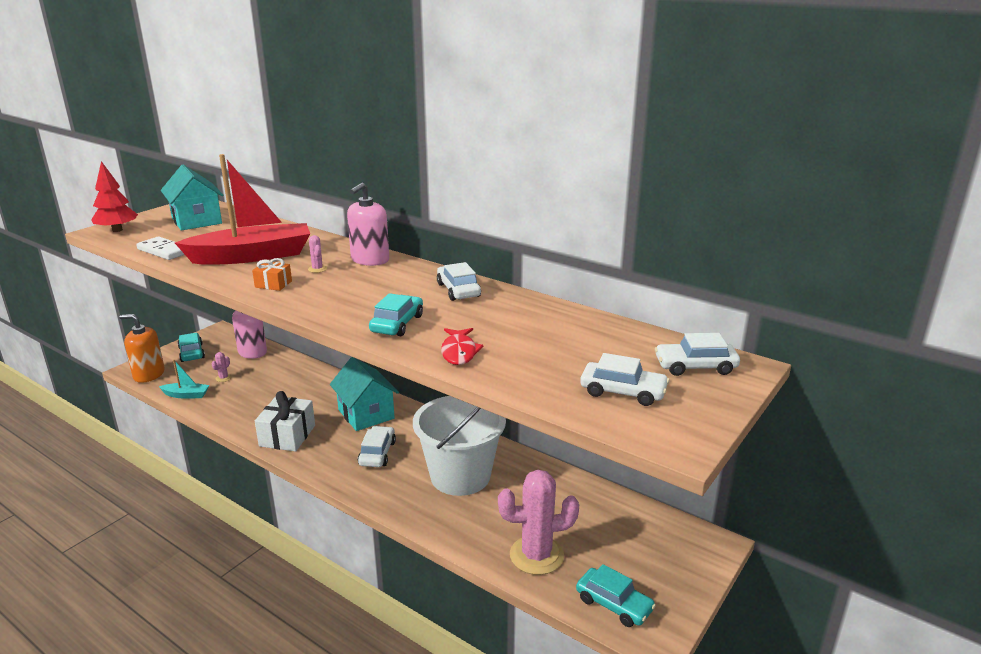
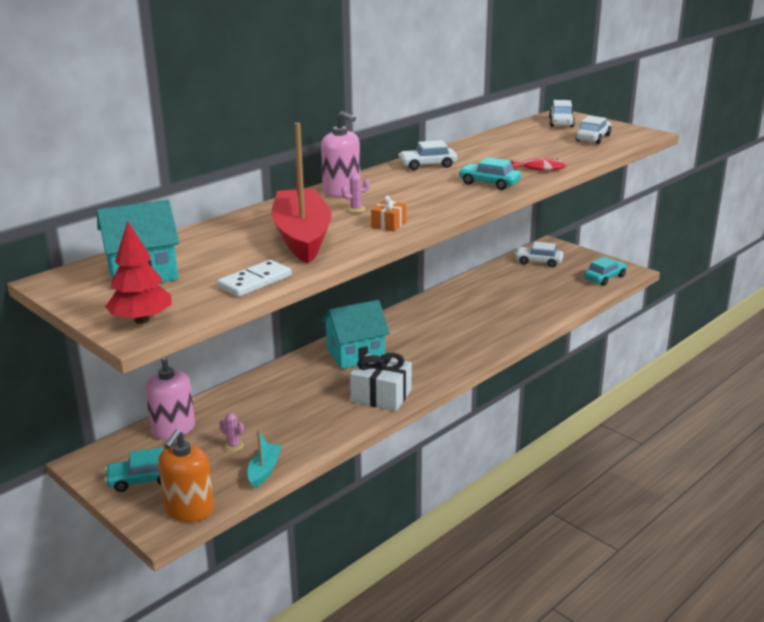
camera: 80 degrees left, 0 degrees up
white car [358,426,396,467] -> white car moved to [515,242,563,267]
white bucket [413,396,506,496] -> none
pink cactus [498,470,579,575] -> none

